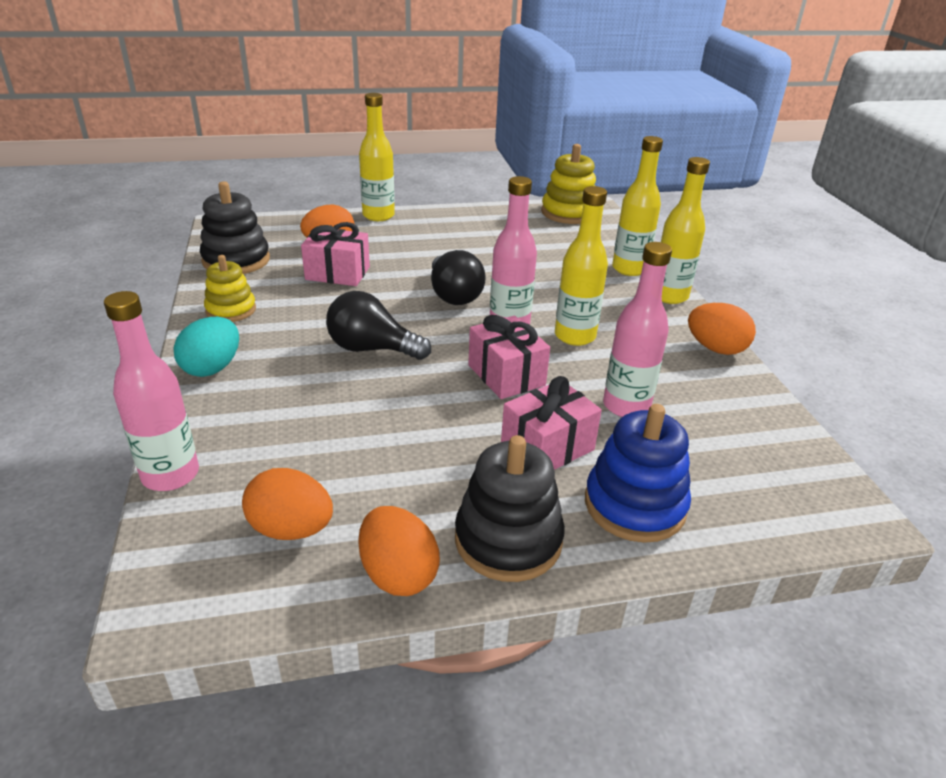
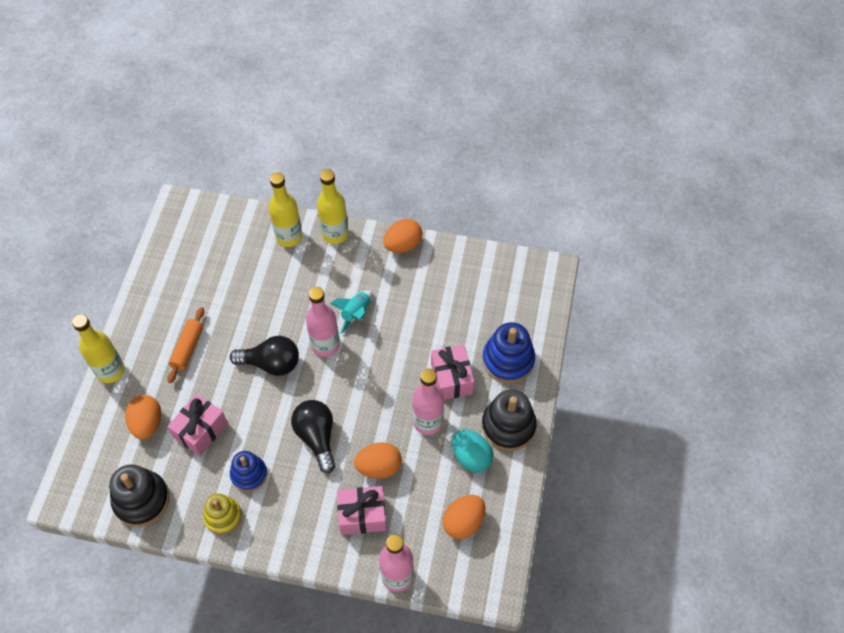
camera: 65 degrees left, 25 degrees up
turquoise egg [173,317,239,377] -> turquoise egg moved to [452,430,494,472]
black light bulb [326,291,431,360] -> black light bulb turned 120 degrees clockwise [291,400,336,473]
orange egg [359,506,440,596] -> orange egg moved to [354,442,402,479]
pink gift [468,315,550,399] -> pink gift moved to [337,486,386,535]
yellow stacking toy [541,144,596,224] -> none
yellow bottle [555,186,608,346] -> turquoise rocket [329,290,372,334]
pink bottle [603,242,672,417] -> pink bottle moved to [413,369,444,435]
none -> orange rolling pin [167,307,204,383]
none -> blue stacking toy [230,451,267,492]

